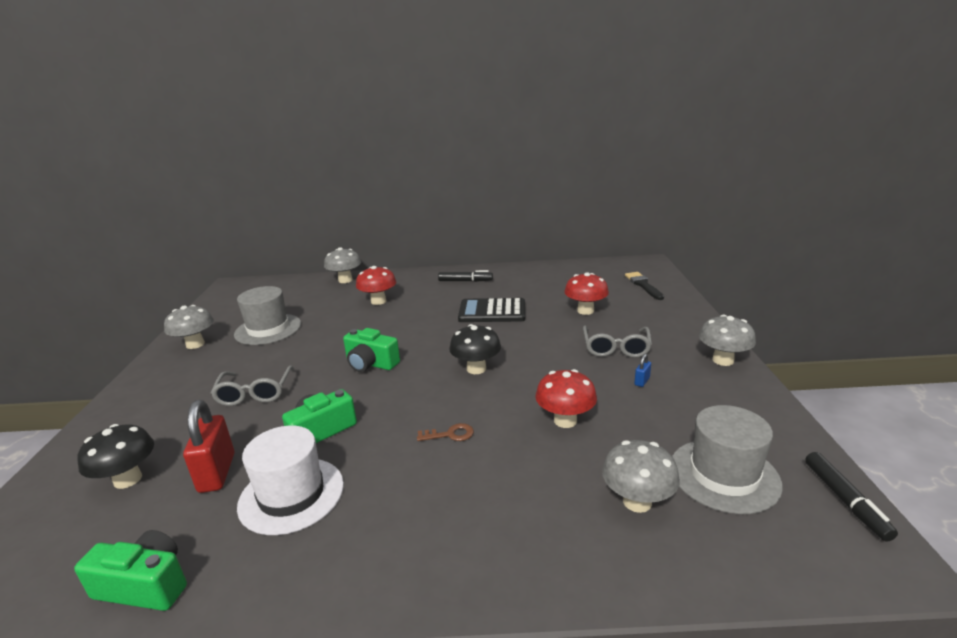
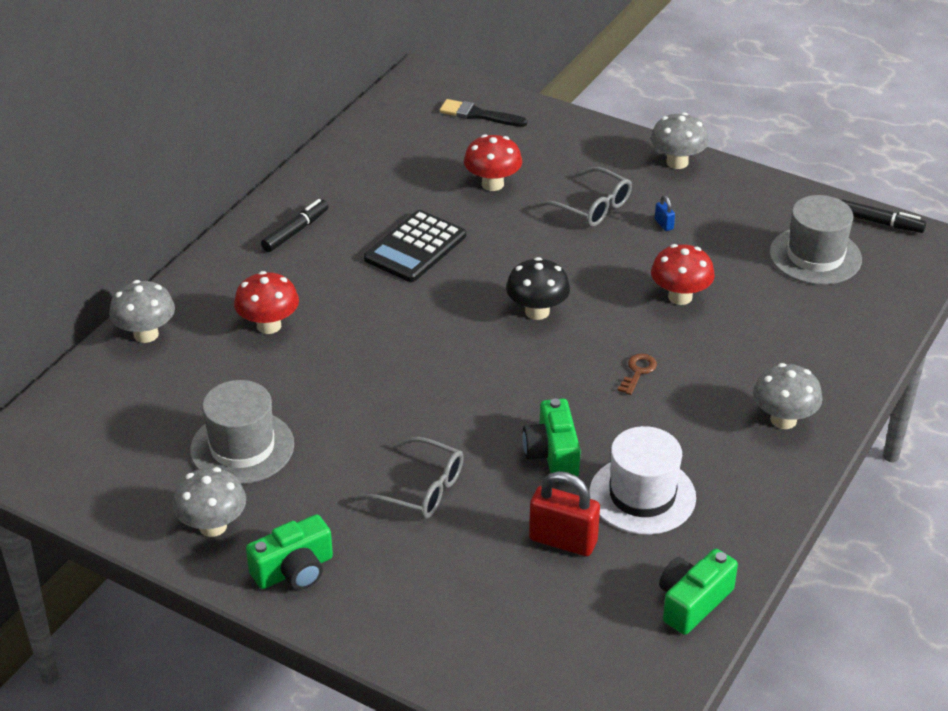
camera: 60 degrees left, 15 degrees up
black mushroom [77,424,154,489] -> none
green camera [343,328,400,372] -> green camera moved to [246,514,333,590]
grey mushroom [602,440,680,513] -> grey mushroom moved to [753,363,822,429]

